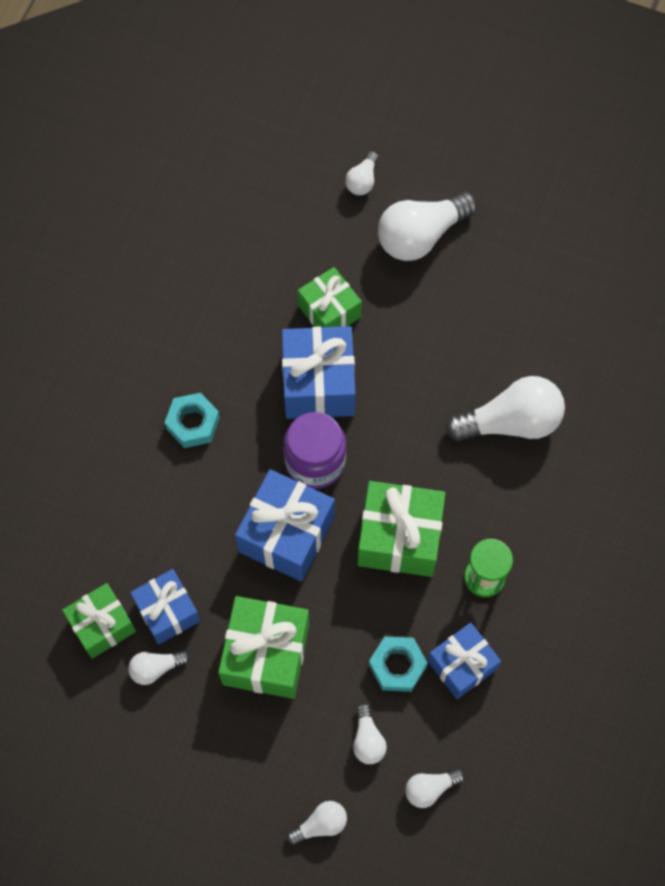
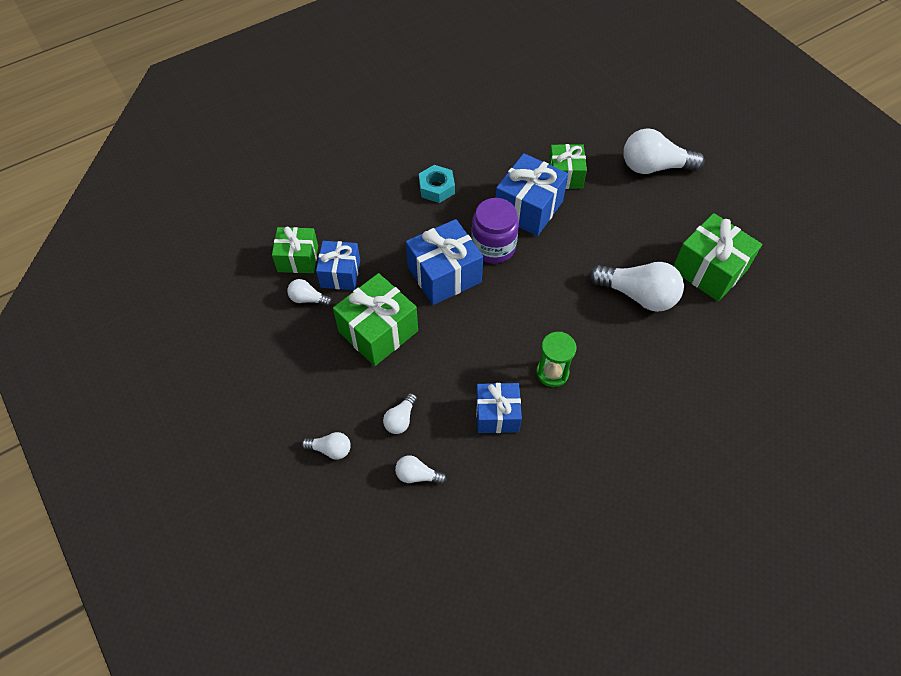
camera: 35 degrees right, 10 degrees down
white light bulb [345,151,378,195] -> none
green gift [357,481,446,577] -> green gift moved to [673,213,762,301]
turquoise nut [369,636,428,692] -> none

